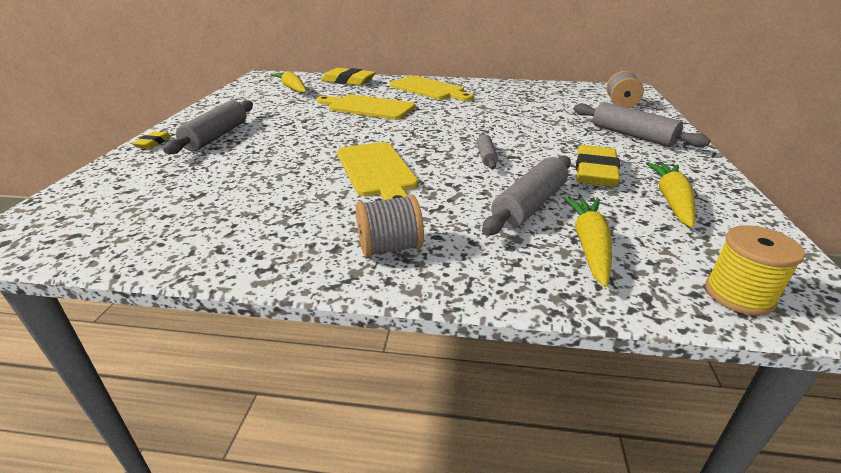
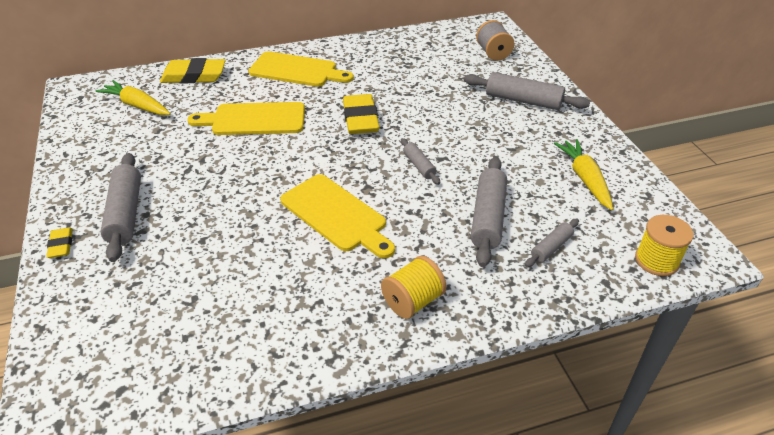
camera: 25 degrees left, 10 degrees up
grey spool [356,195,424,257] -> yellow spool [381,256,447,319]
yellow carrot [564,196,612,287] -> grey rolling pin [525,219,579,267]
yellow eraser [576,145,620,187] -> yellow eraser moved to [343,94,380,134]

